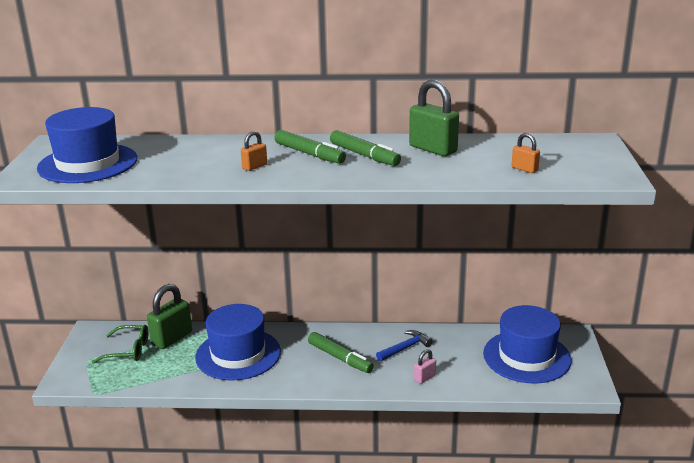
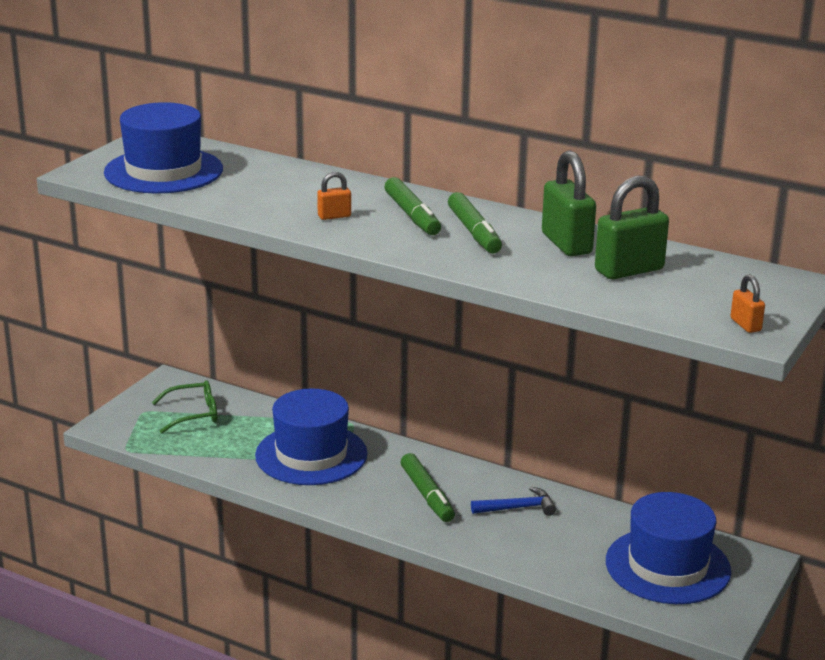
camera: 25 degrees right, 0 degrees up
green glasses [92,325,149,364] -> green glasses turned 45 degrees counterclockwise [152,380,217,434]
green padlock [147,284,192,349] -> green padlock moved to [595,176,669,279]
pink padlock [414,349,436,384] -> none
orange padlock [512,133,540,173] -> orange padlock moved to [731,274,765,333]

